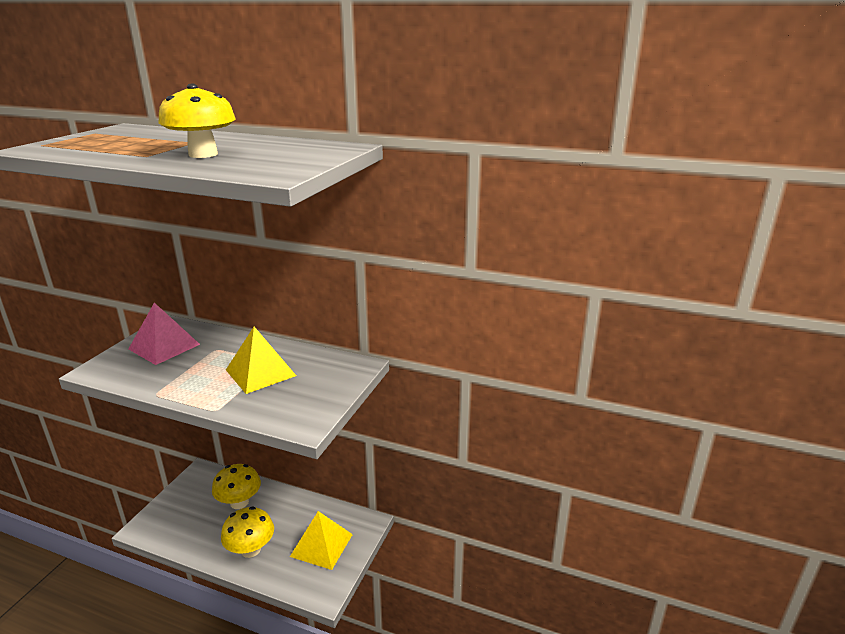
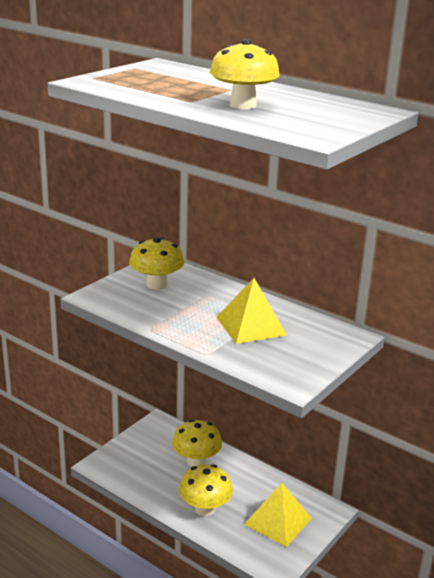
camera: 15 degrees right, 0 degrees up
pink pyramid [129,303,200,365] -> yellow mushroom [129,237,184,290]

